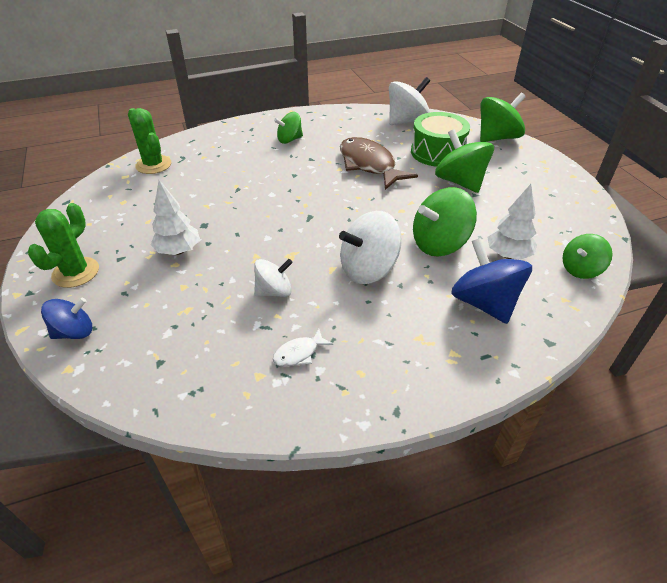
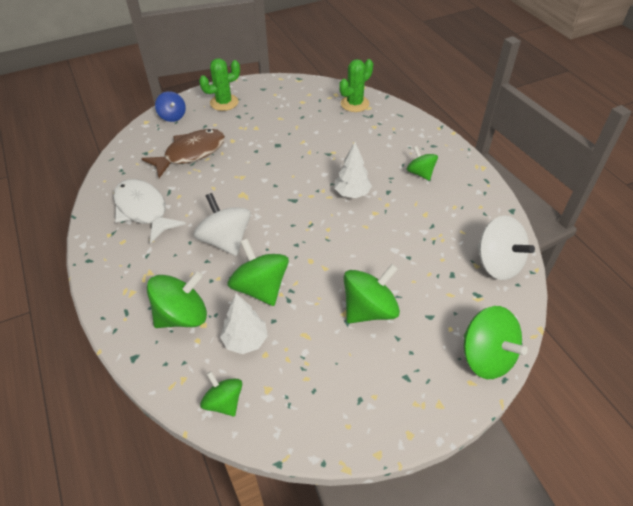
camera: 85 degrees right, 5 degrees up
green cactus [28,203,99,288] -> green cactus turned 45 degrees counterclockwise [199,58,240,111]
white tree [150,180,200,255] -> white tree moved to [334,142,372,198]
white spinning top [254,259,293,297] -> none
white fish [273,329,333,367] -> white fish [113,179,186,244], size x2.27
brown fish [340,137,418,190] -> brown fish moved to [141,129,225,178]
green drum [411,112,470,167] -> none
blue spinning top [451,238,532,324] -> green spinning top [147,272,207,328]

